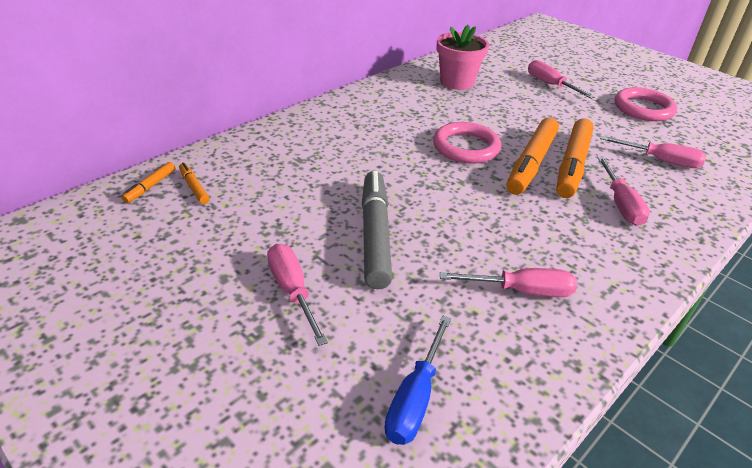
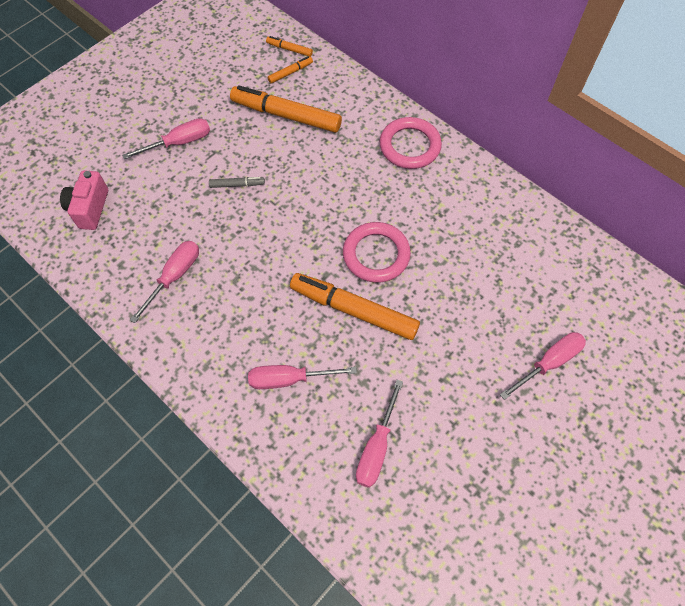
camera: 90 degrees right, 25 degrees up
grey marker [362,171,392,289] -> grey marker [209,177,265,188], size x0.45
blue screwdriver [384,316,451,445] -> pink camera [60,170,108,230]
pink flower pot [436,25,489,90] -> none
pink screwdriver [440,268,577,297] -> pink screwdriver turned 150 degrees counterclockwise [130,241,199,323]
orange marker [556,118,594,198] -> orange marker moved to [230,85,342,133]
pink ring [614,87,677,121] -> pink ring moved to [380,117,442,169]

